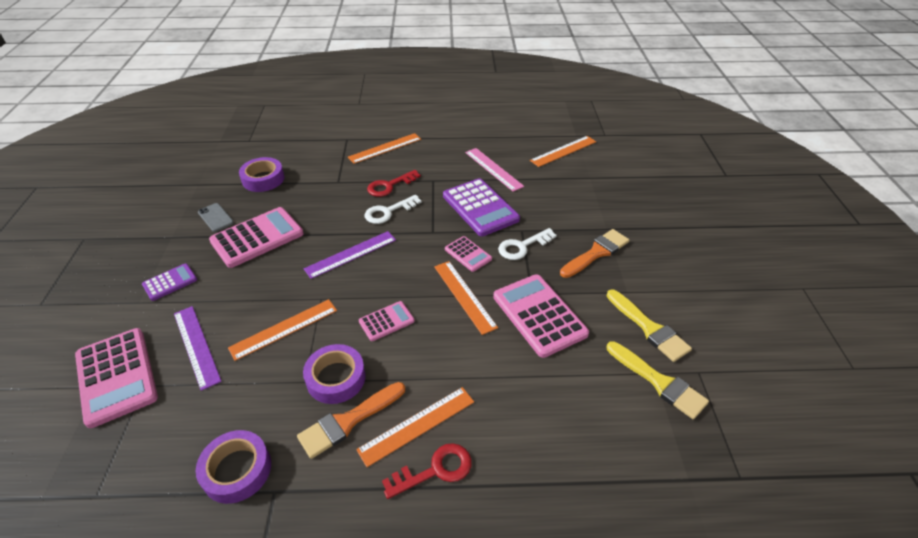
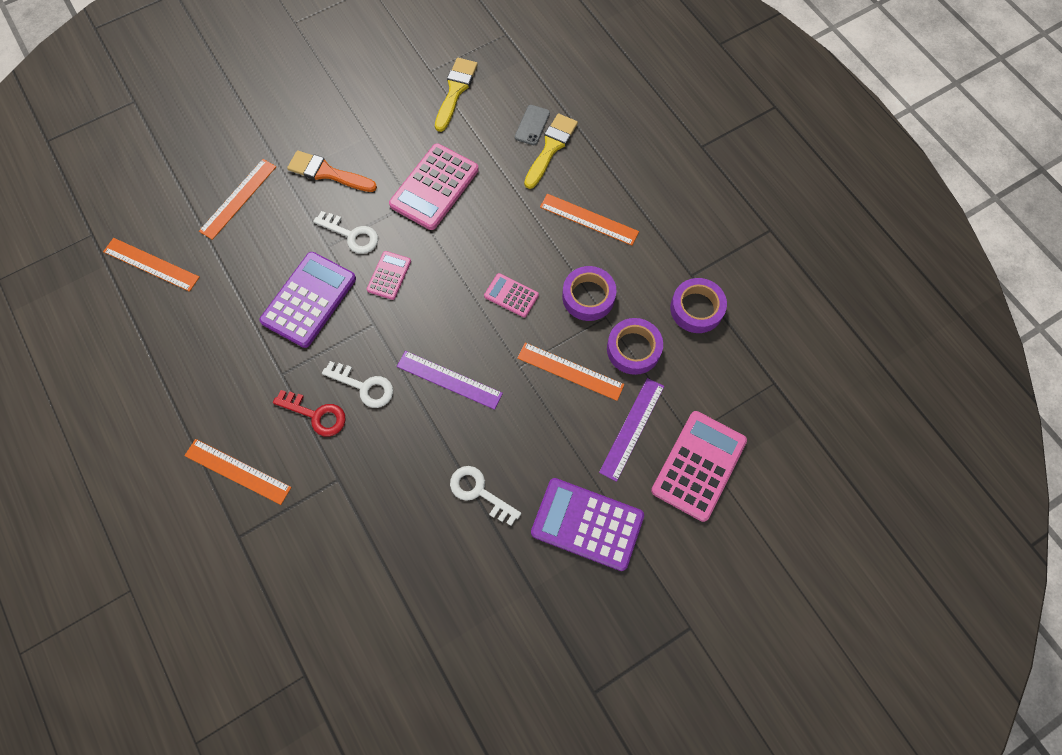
camera: 120 degrees left, 25 degrees up
purple calculator [142,263,197,301] -> purple calculator [531,478,644,571], size x1.89
grey phone [198,203,234,232] -> grey phone moved to [515,105,550,145]
pink calculator [209,207,304,268] -> white key [450,466,521,526]
purple tape [239,157,285,192] -> purple tape moved to [607,318,663,375]
orange brush [297,382,405,459] -> none
red key [382,443,472,499] -> none
orange ruler [434,261,498,335] -> orange ruler moved to [199,159,276,240]
pink ruler [465,148,524,192] -> none
yellow brush [607,289,692,362] -> yellow brush moved to [524,114,578,189]

